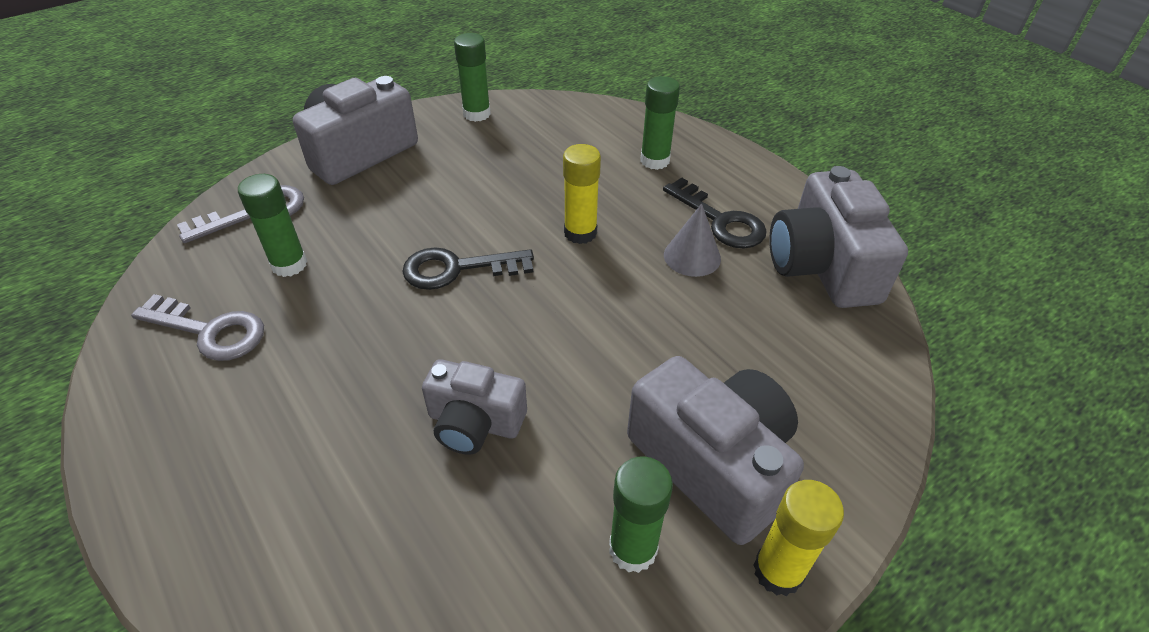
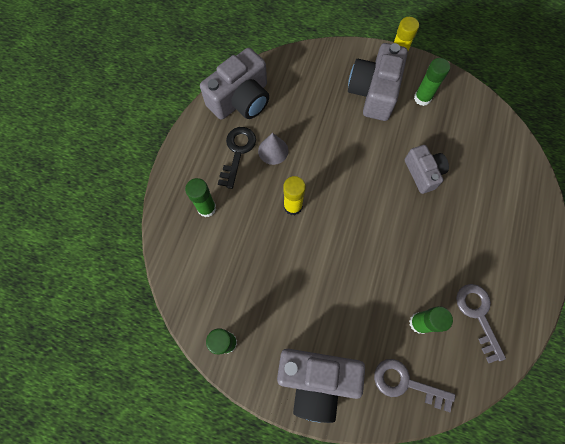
camera: 125 degrees left, 25 degrees up
black key [402,247,534,290] -> none

